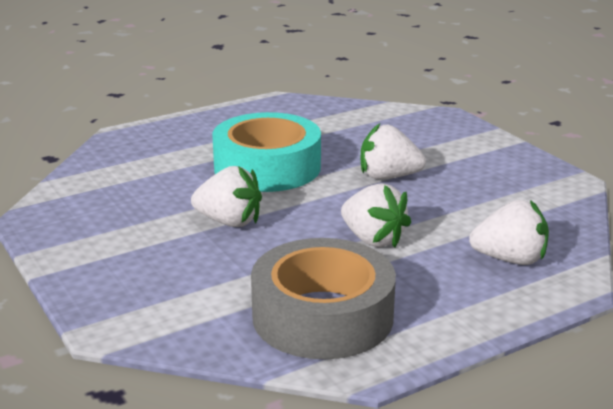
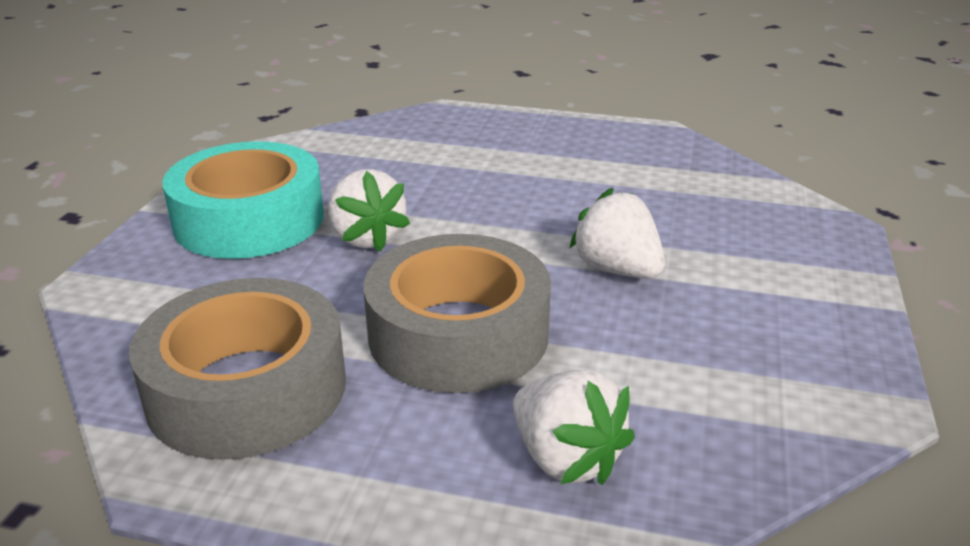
camera: 45 degrees right, 5 degrees up
turquoise tape [212,112,321,192] -> turquoise tape moved to [162,141,324,259]
white strawberry [341,183,411,248] -> grey tape [364,234,551,393]

